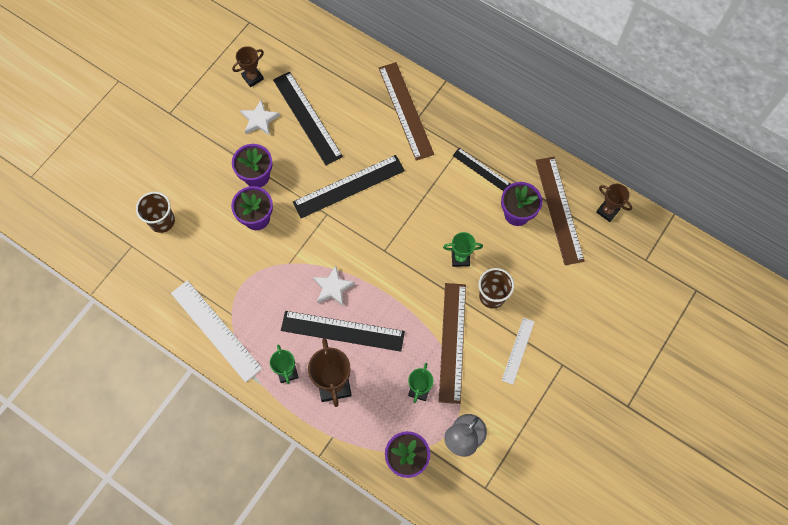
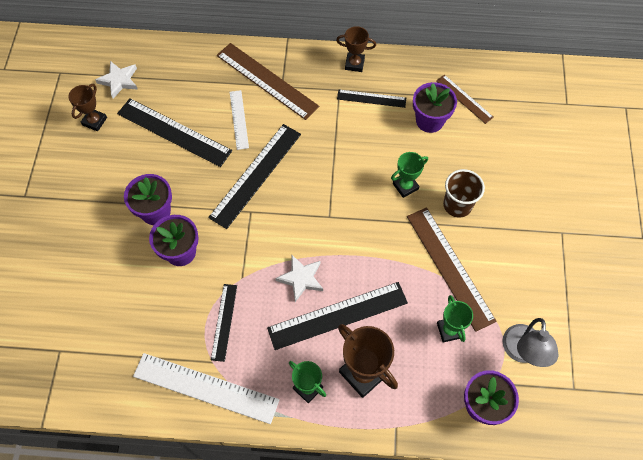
camera: 30 degrees left, 5 degrees down
brown cup [136,192,175,233] -> none
white star [240,100,280,136] -> white star moved to [95,61,138,99]
white ruler [502,317,535,385] -> white ruler moved to [230,90,249,150]
brown ruler [535,157,585,265] -> brown ruler [436,75,494,124], size x0.56
brown trophy [596,184,632,222] -> brown trophy moved to [336,26,376,72]
none -> black ruler [211,284,237,362]

